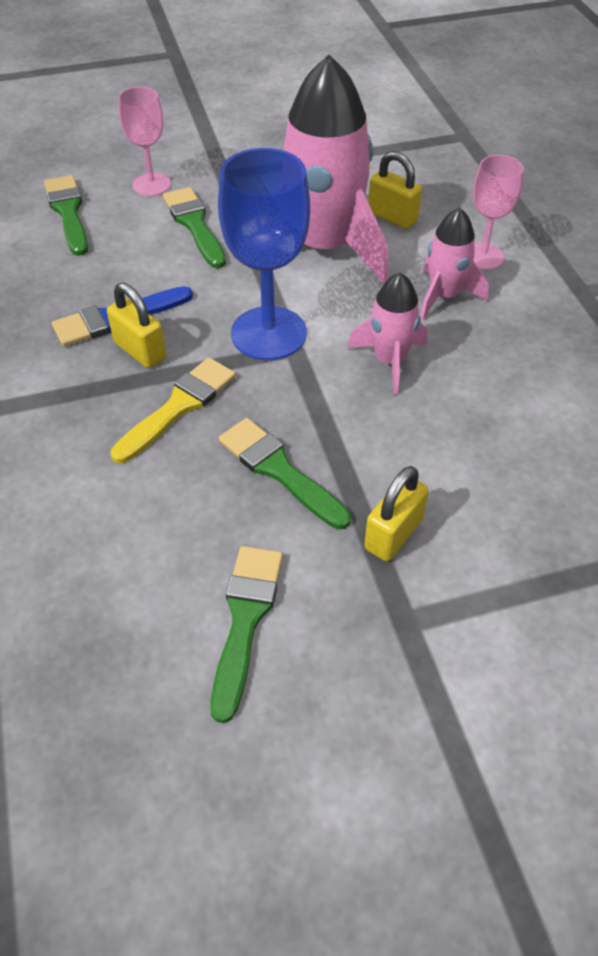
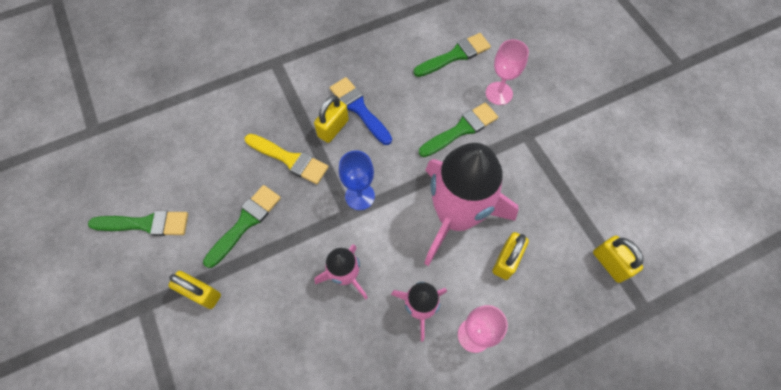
camera: 80 degrees right, 15 degrees up
blue goblet [218,148,310,360] -> blue goblet [339,150,375,210], size x0.60
none -> yellow padlock [593,236,643,283]

